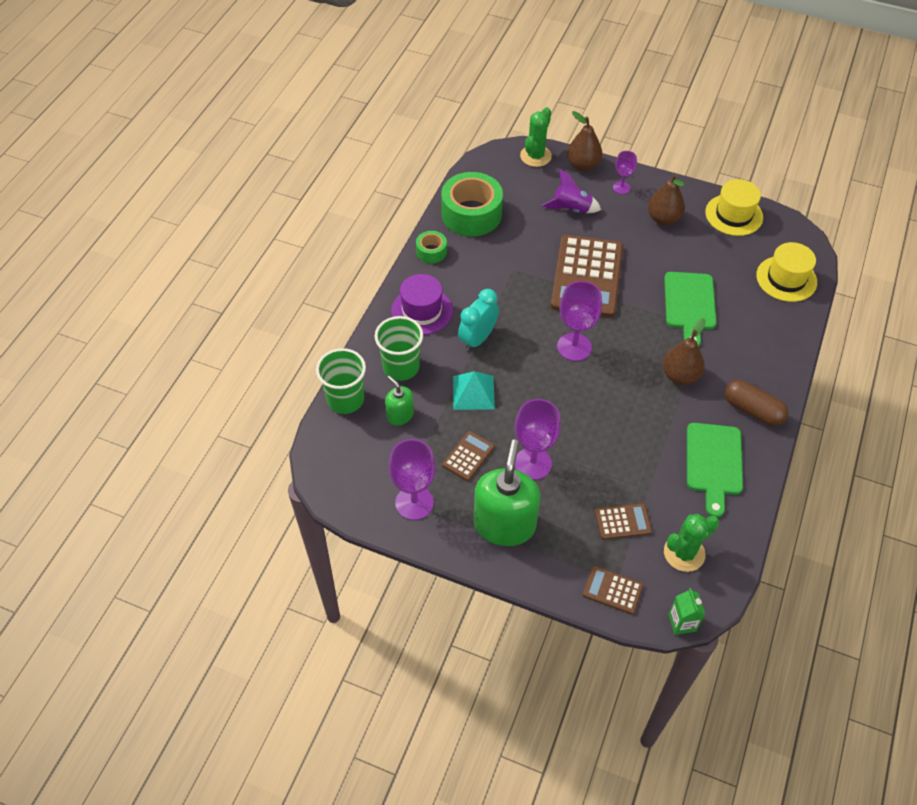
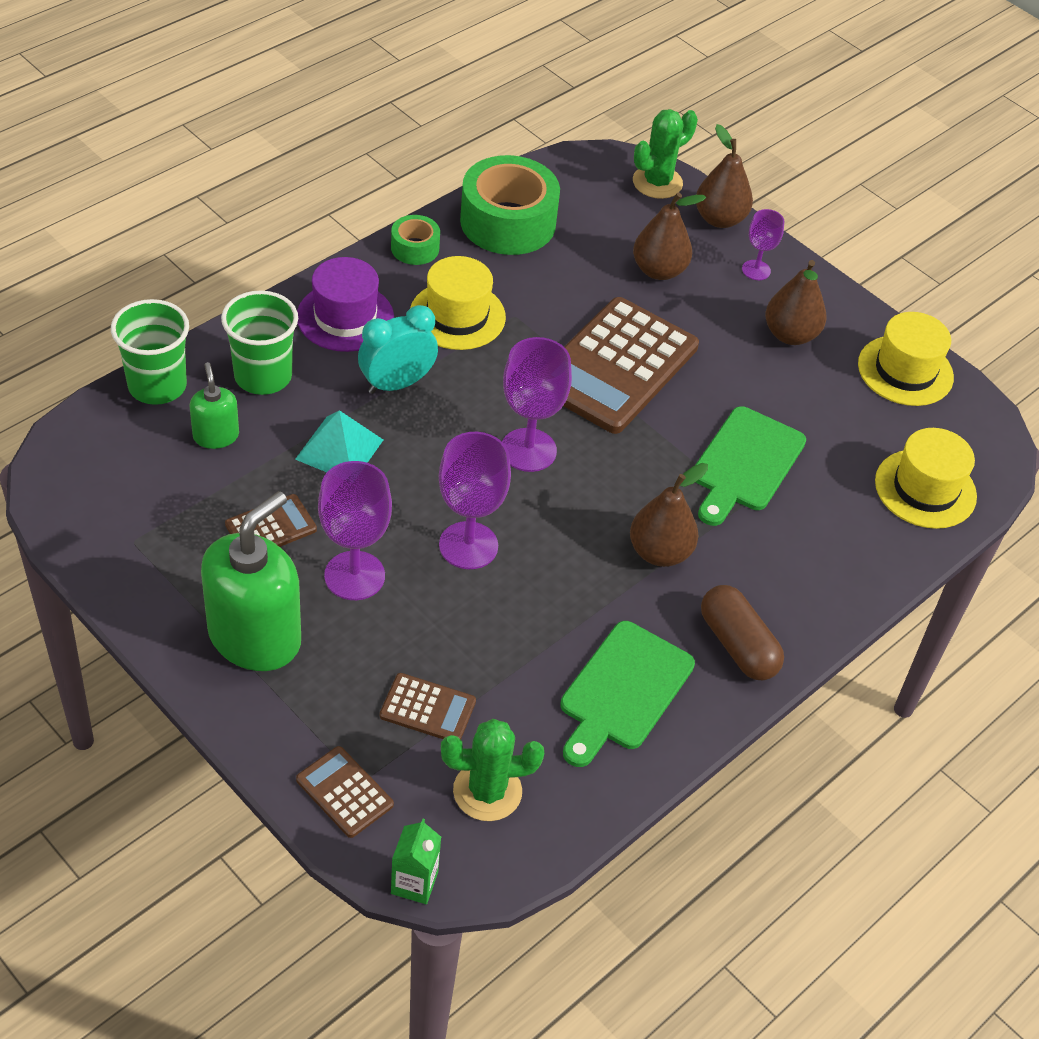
camera: 20 degrees right, 5 degrees down
purple goblet [389,439,436,520] -> purple goblet moved to [439,432,511,569]
purple rocket [542,169,601,213] -> brown pear [633,192,706,280]
none -> yellow hat [410,256,506,350]

